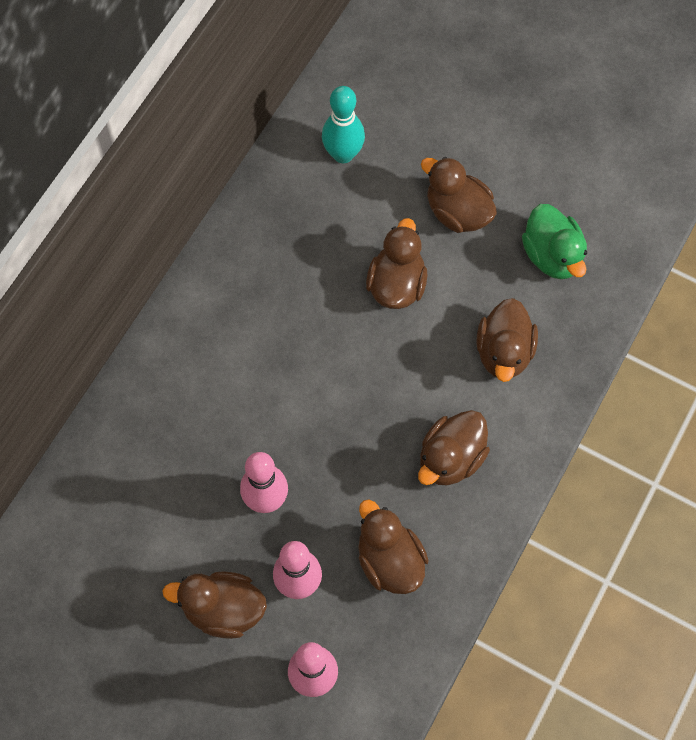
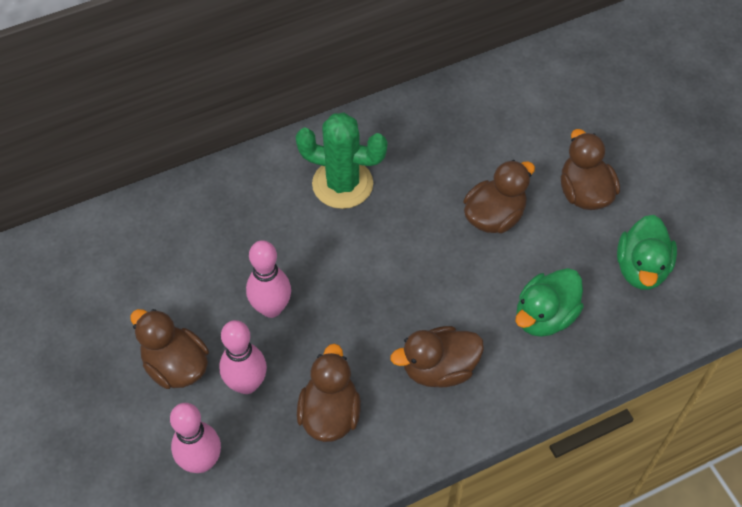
camera: 35 degrees right, 10 degrees down
turquoise bowling pin [322,86,365,163] -> none
brown duck [476,298,538,382] -> green duck [516,268,584,337]
none -> green cactus [296,113,387,209]

